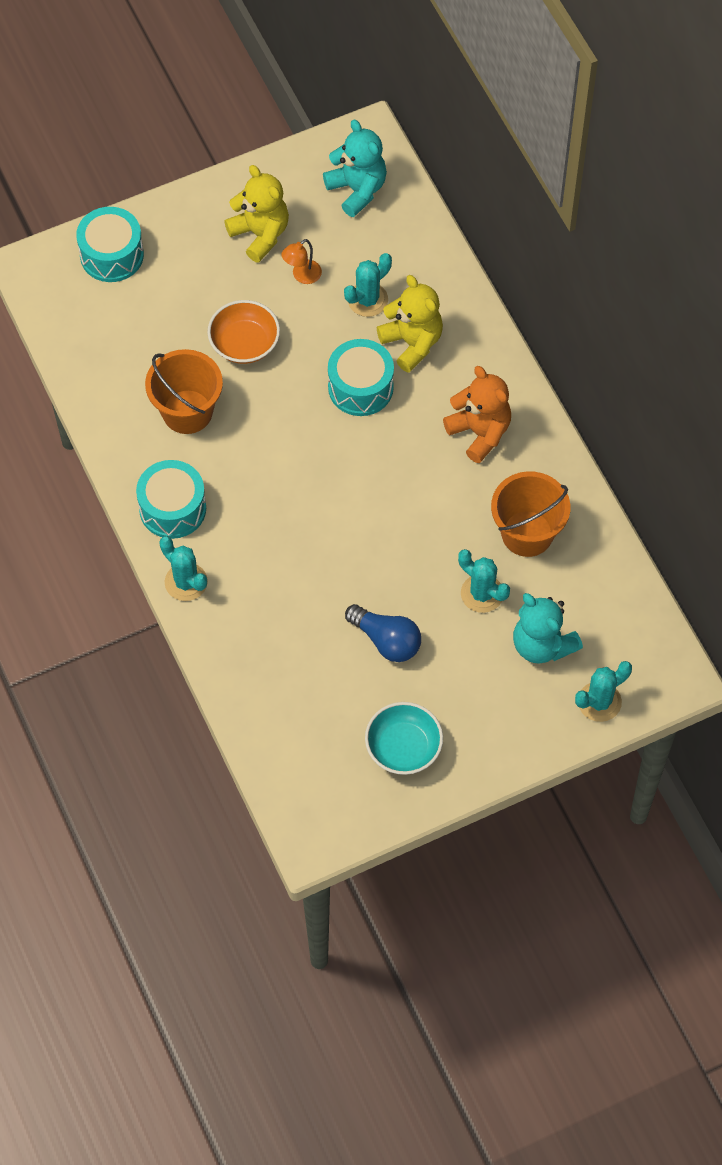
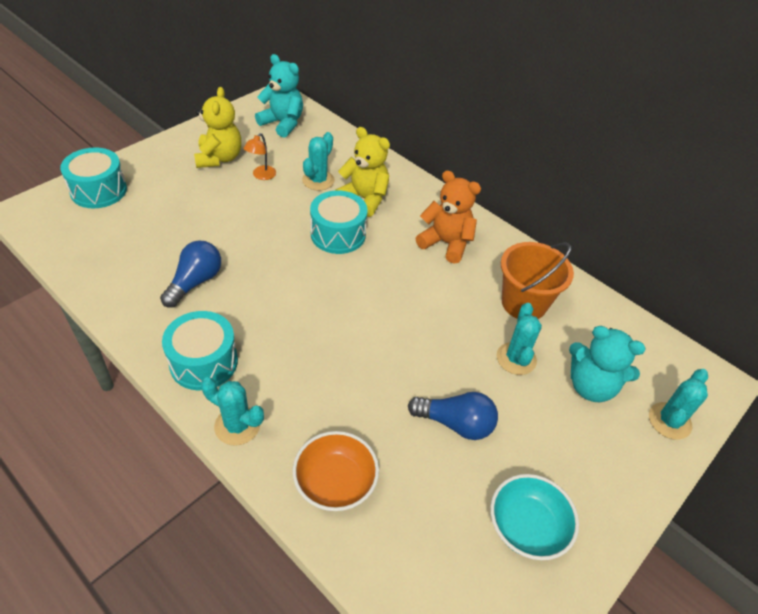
camera: 25 degrees left, 15 degrees down
orange bucket [145,349,223,434] -> blue light bulb [160,241,221,308]
orange bowl [208,300,280,364] -> orange bowl moved to [292,431,379,511]
yellow teddy bear [224,165,289,263] -> yellow teddy bear turned 60 degrees clockwise [194,87,241,168]
turquoise cactus [458,549,510,613] -> turquoise cactus turned 75 degrees clockwise [497,303,542,375]

